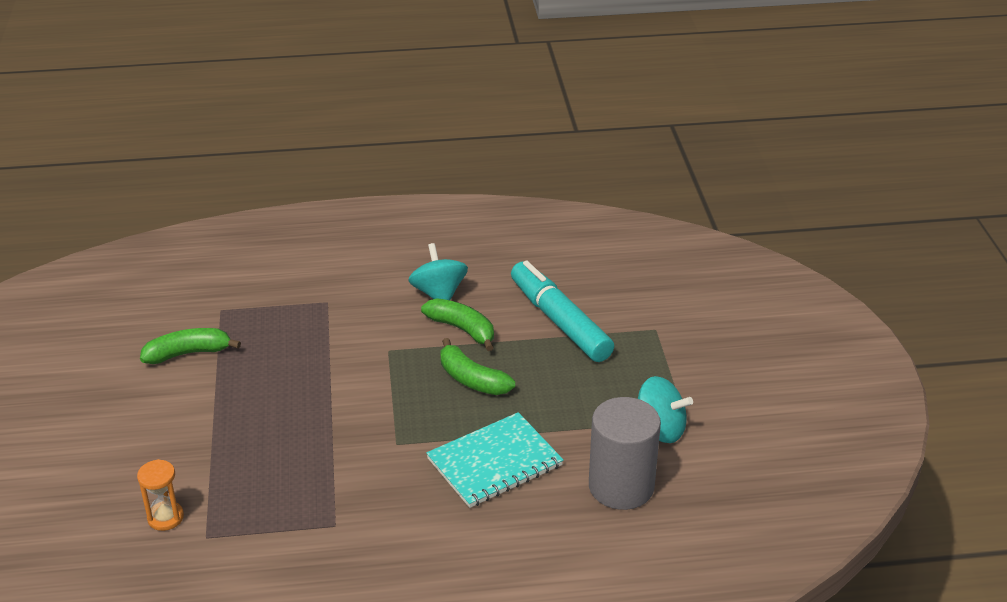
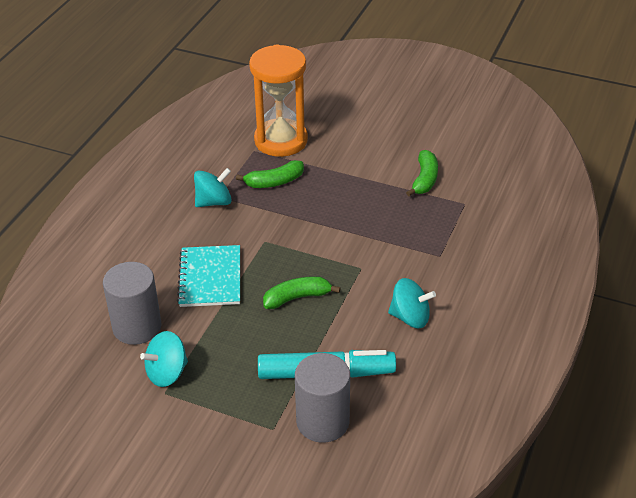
camera: 120 degrees right, 5 degrees up
orange hourglass [137,459,184,531] -> orange hourglass [249,44,308,157], size x2.48
green banana [421,298,494,351] -> green banana moved to [236,160,304,188]
none -> turquoise spinning top [194,168,232,207]
none -> grey cylinder [295,353,350,443]

